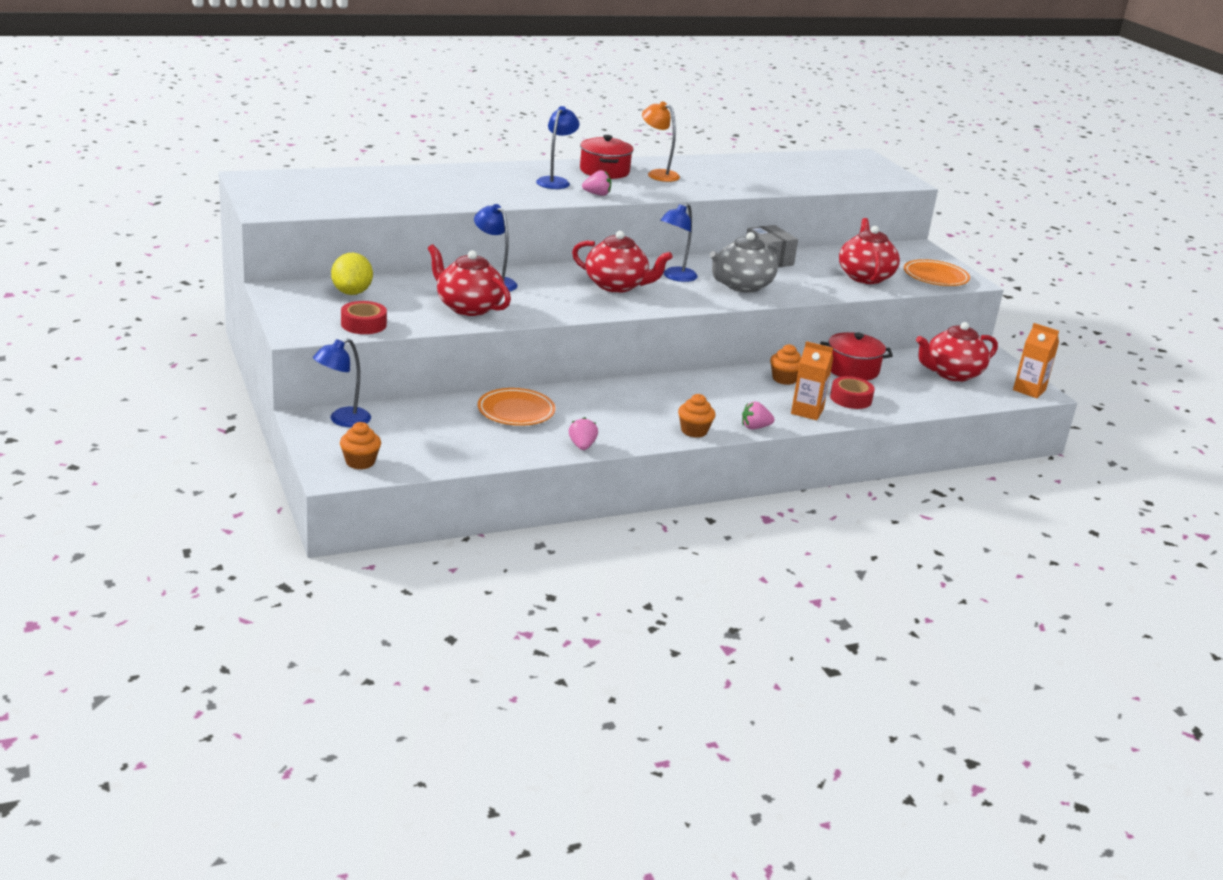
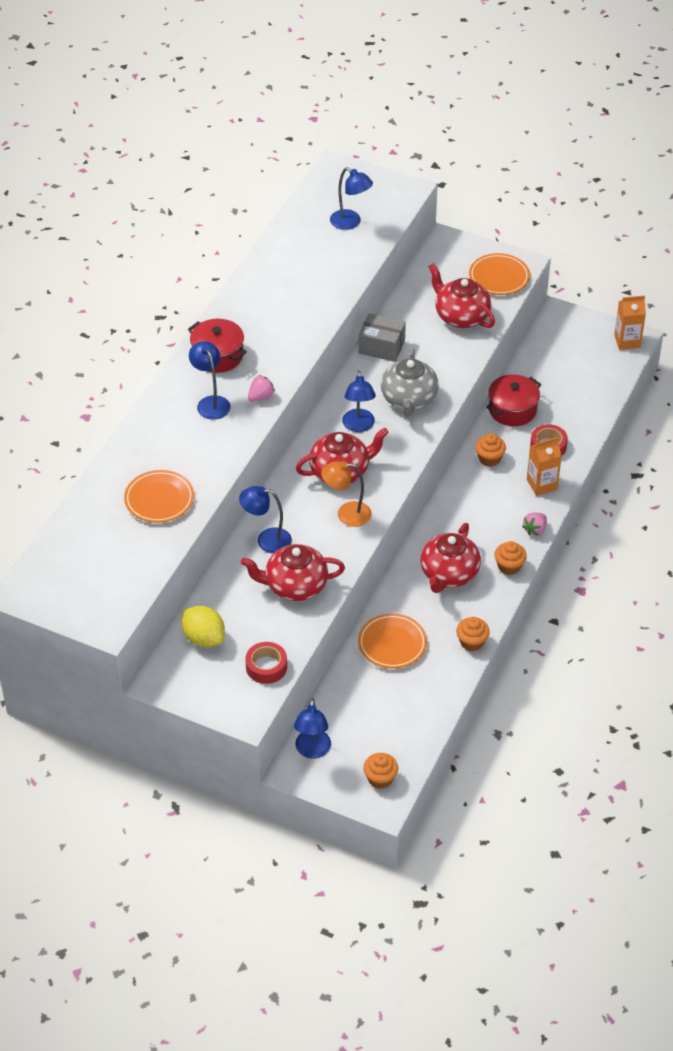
camera: 40 degrees left, 20 degrees up
pink strawberry [569,417,598,450] -> orange cupcake [456,617,490,651]
orange lamp [642,101,680,182] -> orange lamp moved to [321,461,372,527]
red teapot [916,322,998,382] -> red teapot moved to [420,523,481,593]
none -> orange plate [124,470,194,523]
none -> blue lamp [330,167,373,230]

